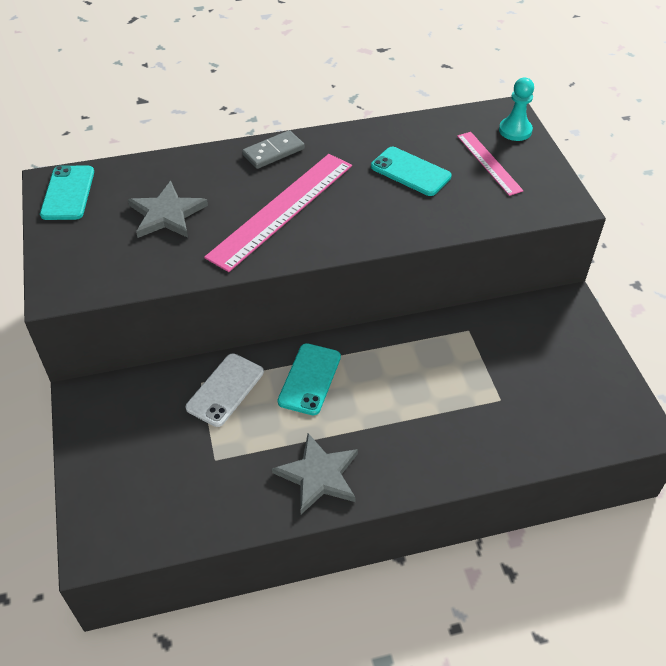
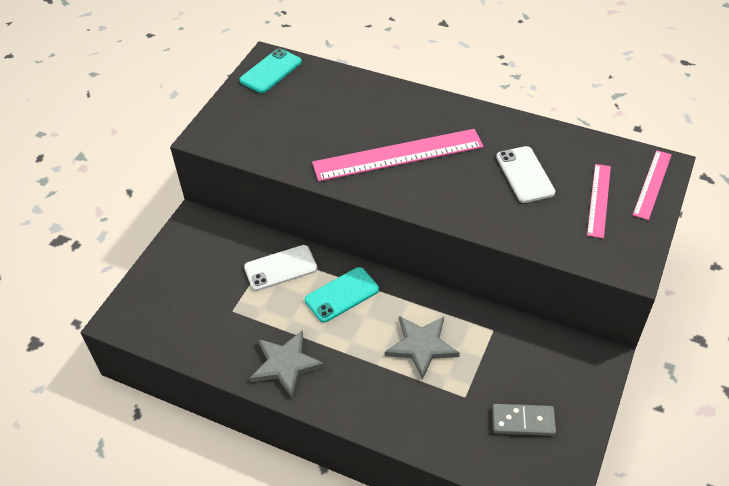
camera: 40 degrees right, 0 degrees up
grey star [128,181,208,238] -> grey star moved to [385,316,460,380]
grey domino [242,130,305,169] -> grey domino moved to [492,404,556,436]
turquoise phone [371,147,452,196] -> white phone [496,146,555,203]
turquoise pawn [499,78,534,141] -> pink ruler [633,150,672,220]

